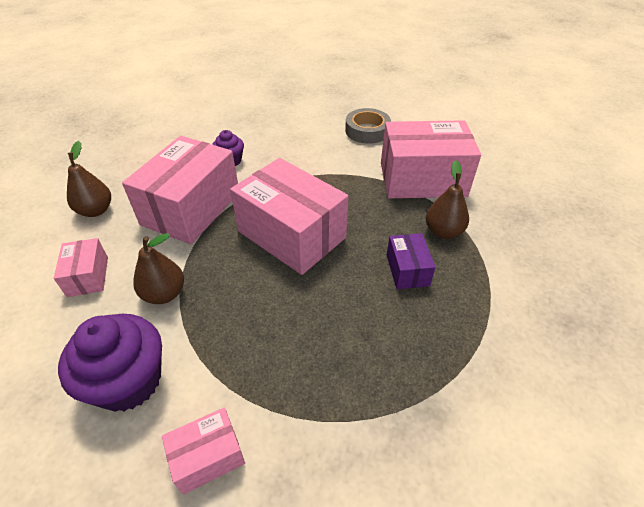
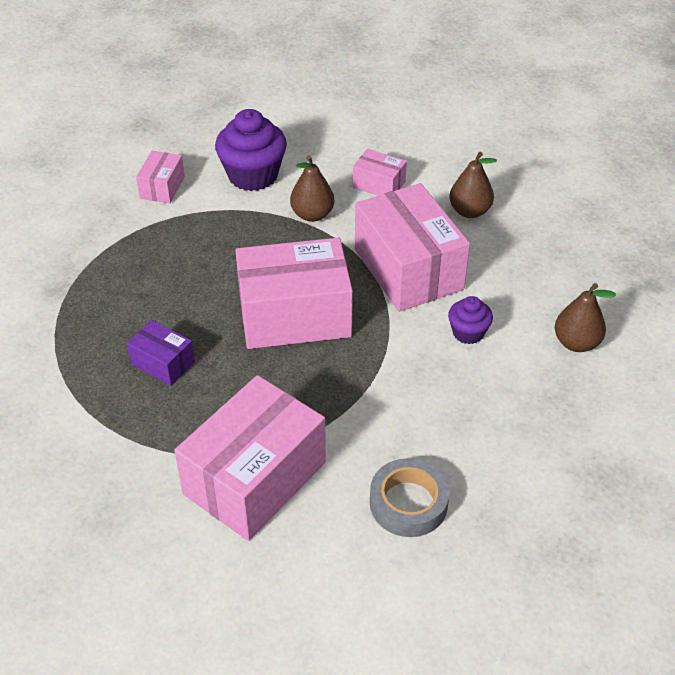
camera: 130 degrees right, 0 degrees up
brown pear [426,160,469,239] -> brown pear moved to [555,283,616,352]

